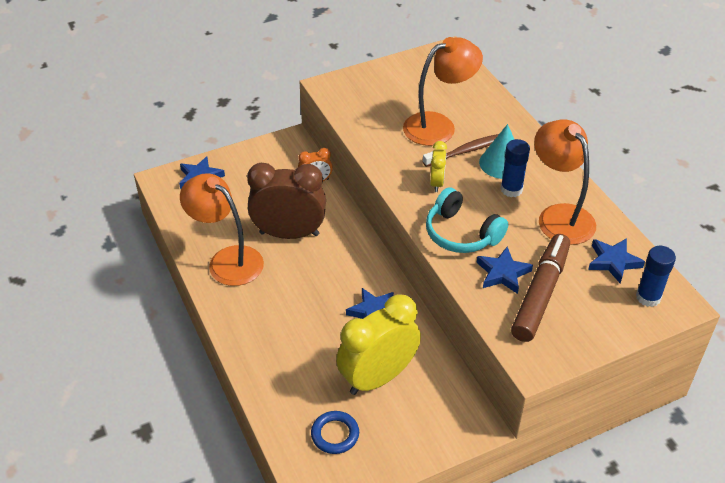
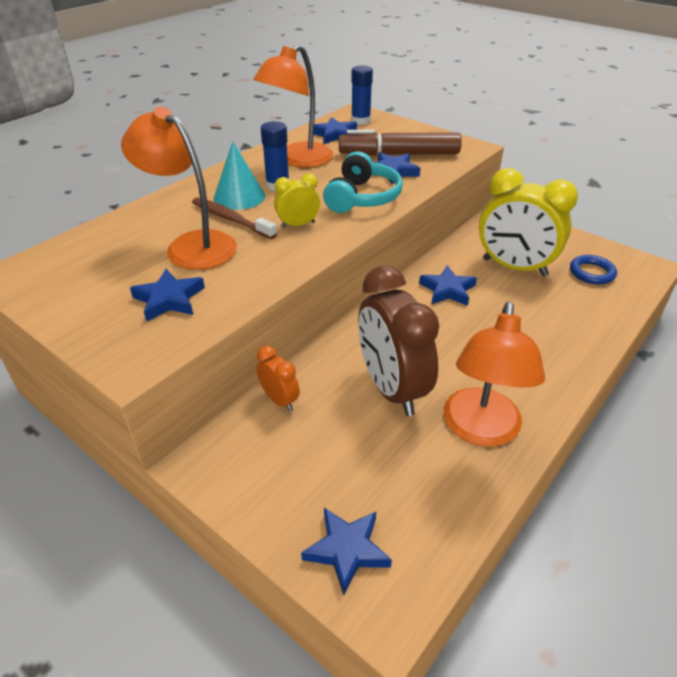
camera: 115 degrees left, 5 degrees down
none -> blue star [130,269,205,322]

